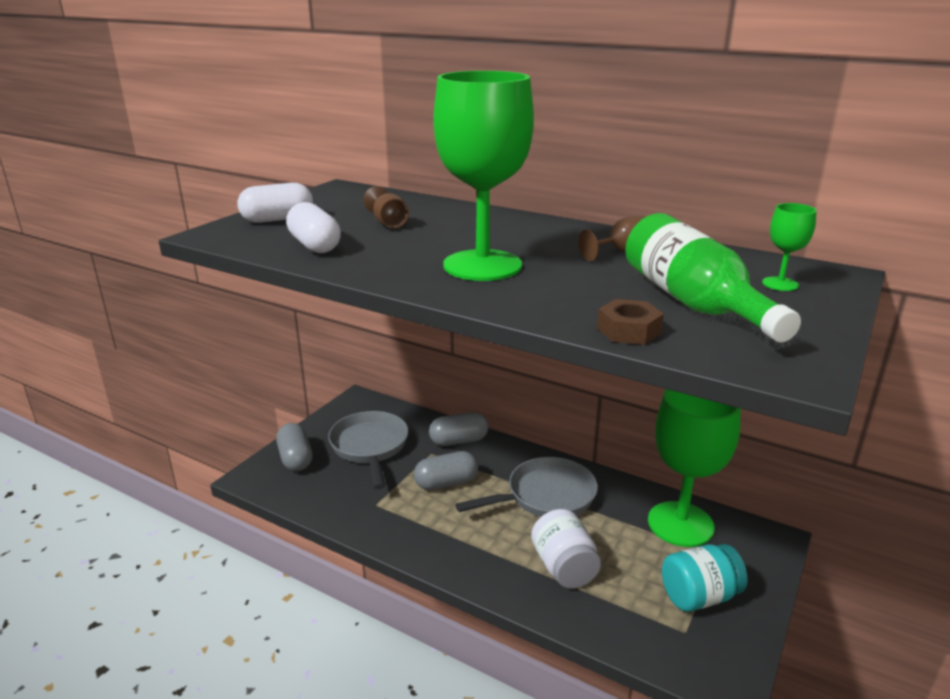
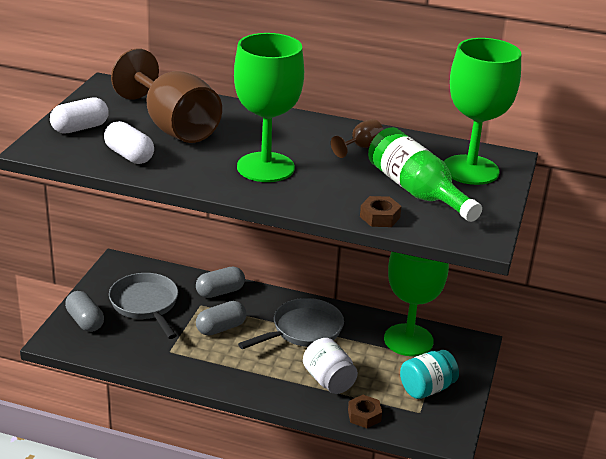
camera: 15 degrees left, 5 degrees up
brown goblet [363,186,409,228] -> brown goblet [111,48,222,143], size x2.44
green goblet [762,203,817,291] -> green goblet [444,38,521,185], size x2.44
none -> brown nut [348,395,382,428]

